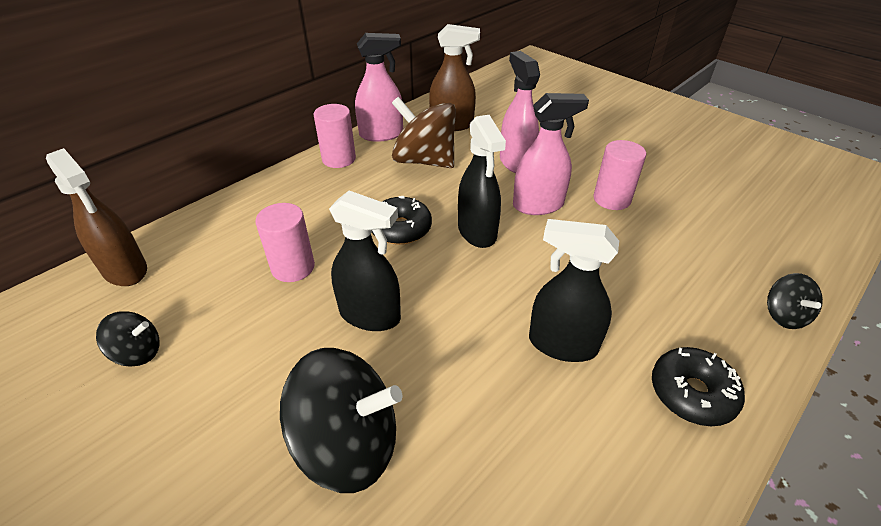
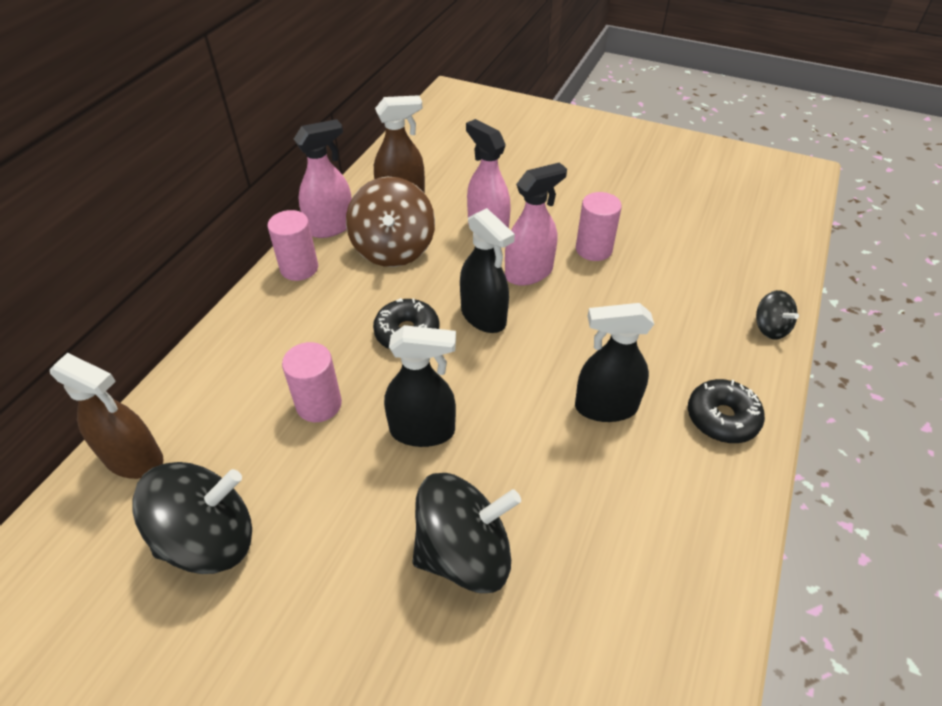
camera: 20 degrees left, 5 degrees up
black spinning top [96,311,159,367] -> black spinning top [132,462,252,574], size x1.98
brown spinning top [392,97,456,168] -> brown spinning top turned 105 degrees counterclockwise [346,177,435,267]

